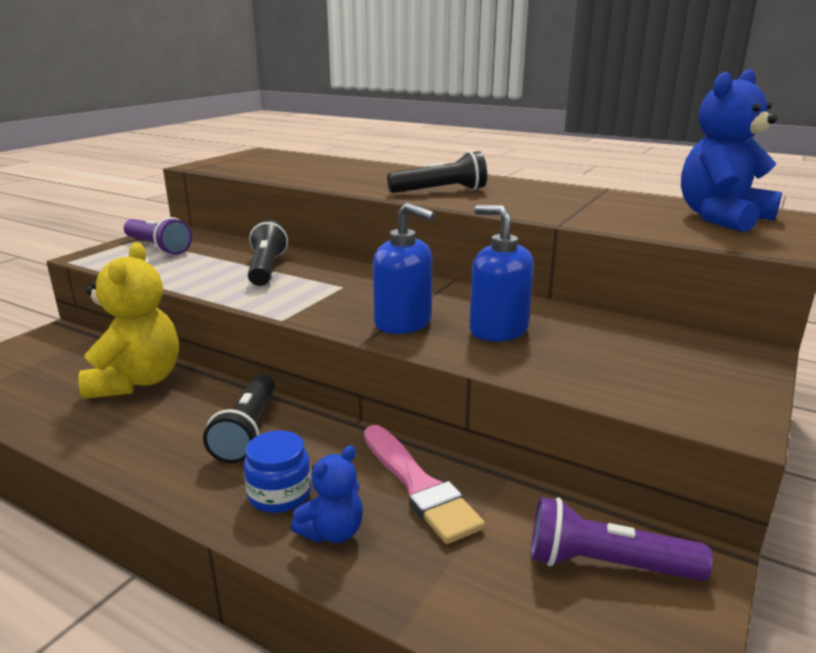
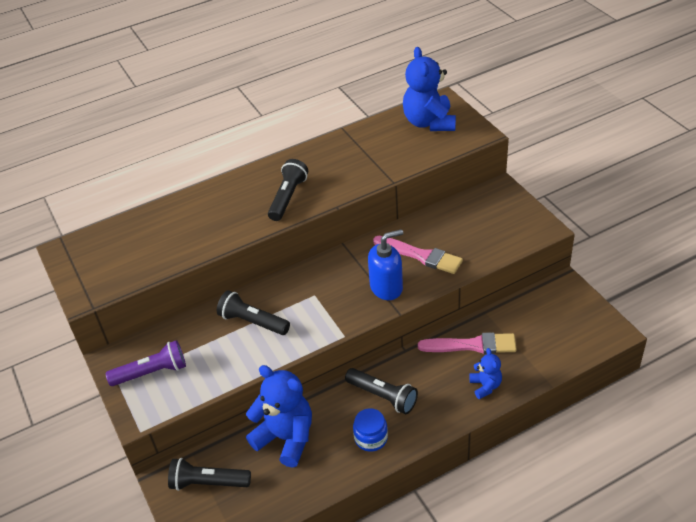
camera: 55 degrees left, 20 degrees up
yellow teddy bear [79,242,179,399] -> blue teddy bear [246,365,312,468]
blue jar [243,430,311,513] -> blue jar moved to [353,408,388,452]
blue soap dispenser [469,205,534,341] -> pink brush [373,236,463,274]
purple flashlight [531,497,713,581] -> none
none -> black flashlight [168,458,251,491]

